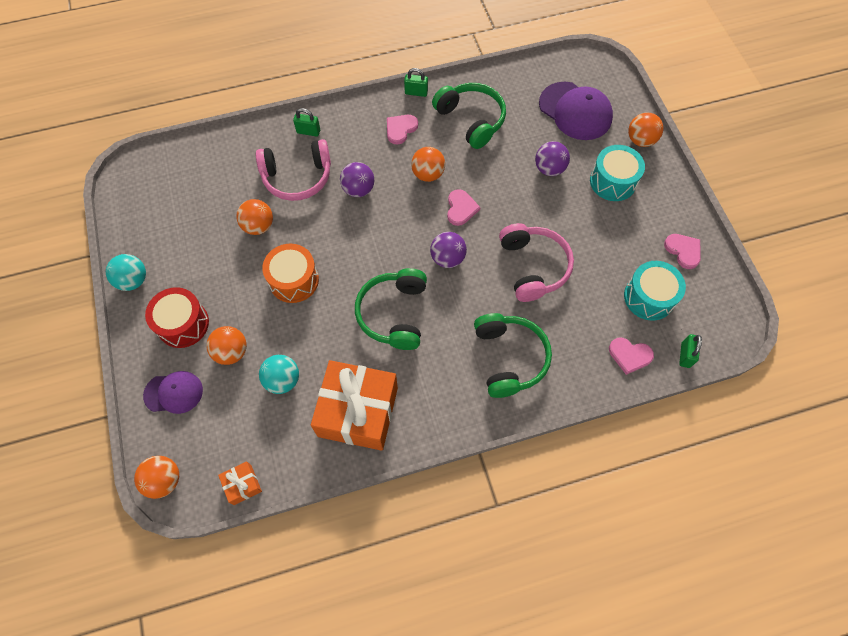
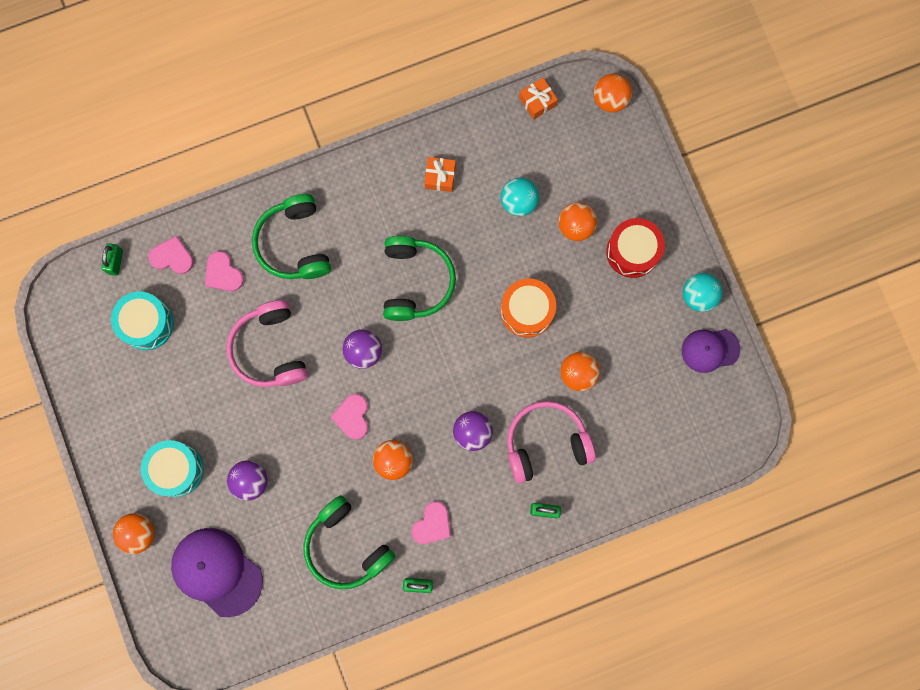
camera: 175 degrees right, 15 degrees up
purple cap [143,371,203,414] -> purple cap moved to [682,329,740,373]
orange gift [311,360,398,451] -> orange gift [424,157,456,192], size x0.43
pink heart [664,234,701,269] -> pink heart moved to [205,251,244,291]

